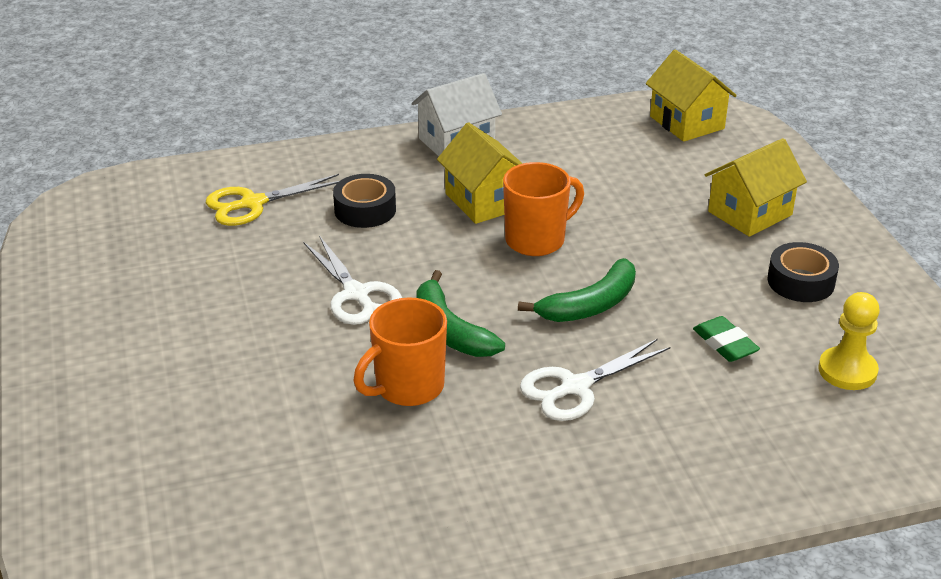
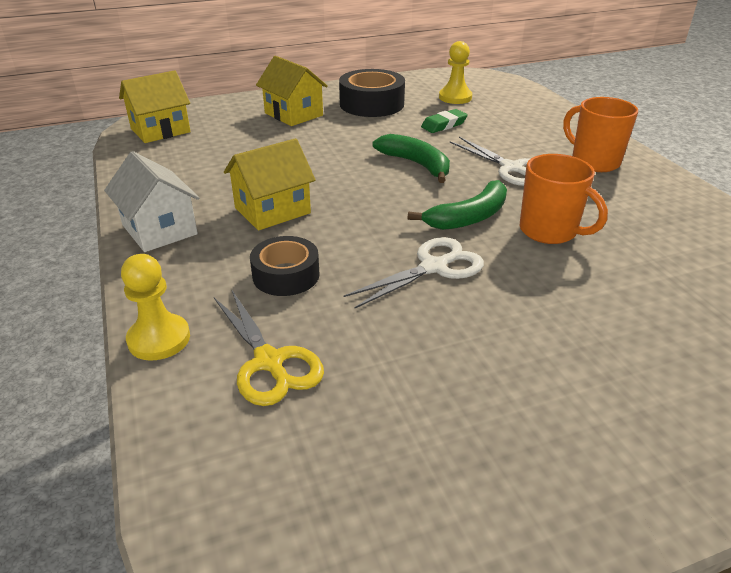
camera: 95 degrees left, 0 degrees up
orange mug [503,162,584,256] -> orange mug moved to [563,97,638,172]
black tape [767,242,839,302] -> black tape [339,69,405,117], size x1.53
none -> yellow pawn [121,254,190,361]

